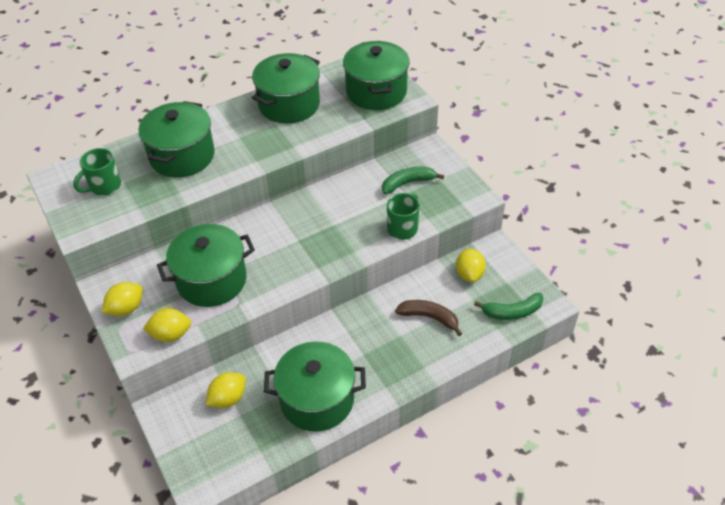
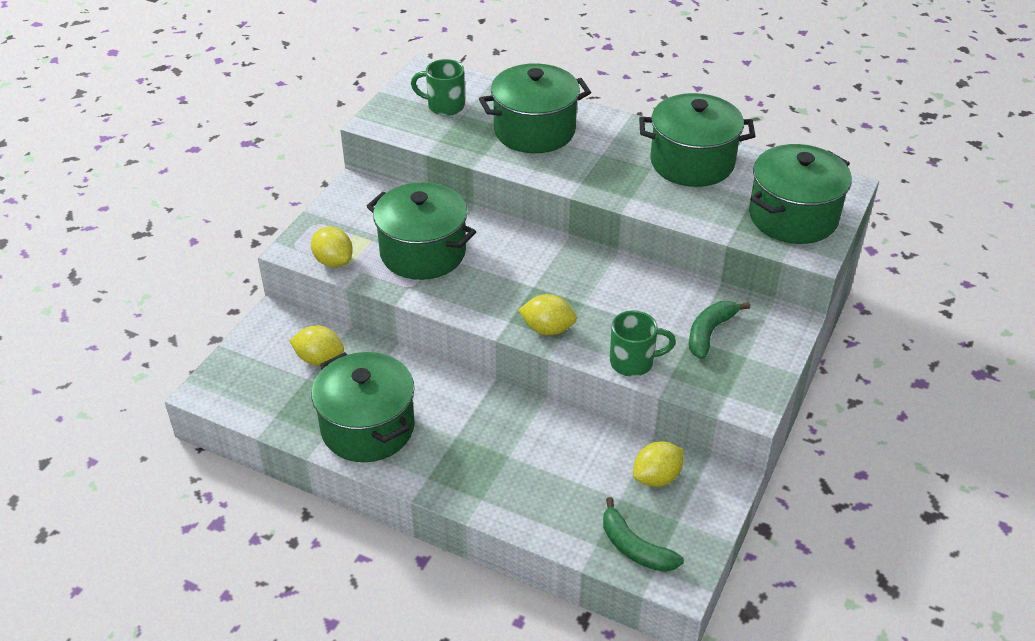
camera: 55 degrees right, 5 degrees down
yellow lemon [102,282,143,316] -> yellow lemon moved to [518,294,577,336]
green banana [382,167,444,194] -> green banana turned 90 degrees counterclockwise [689,301,750,359]
brown banana [395,300,462,336] -> none

